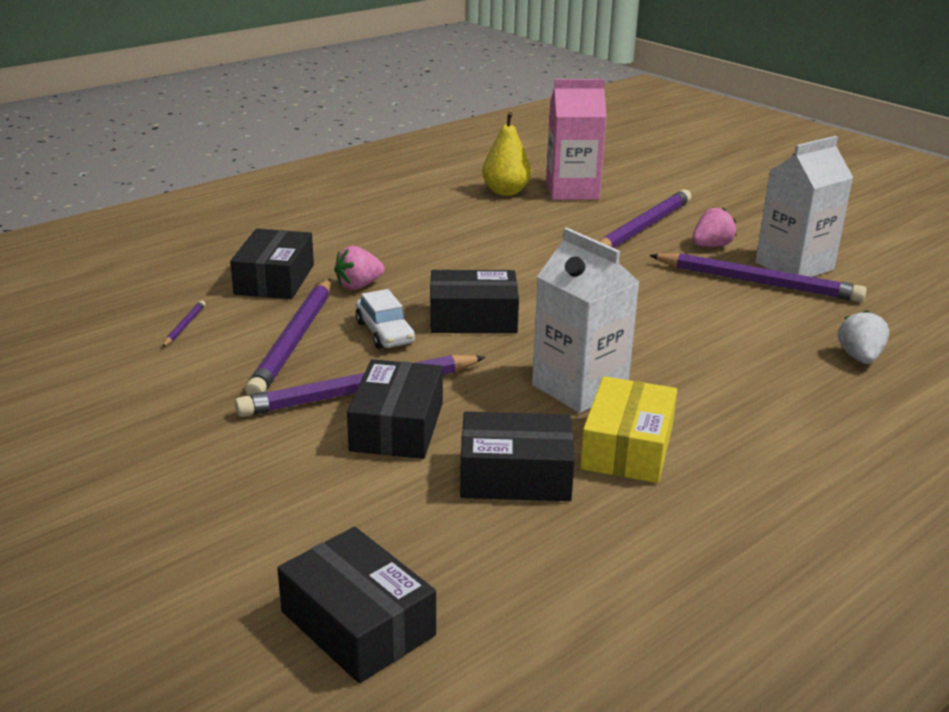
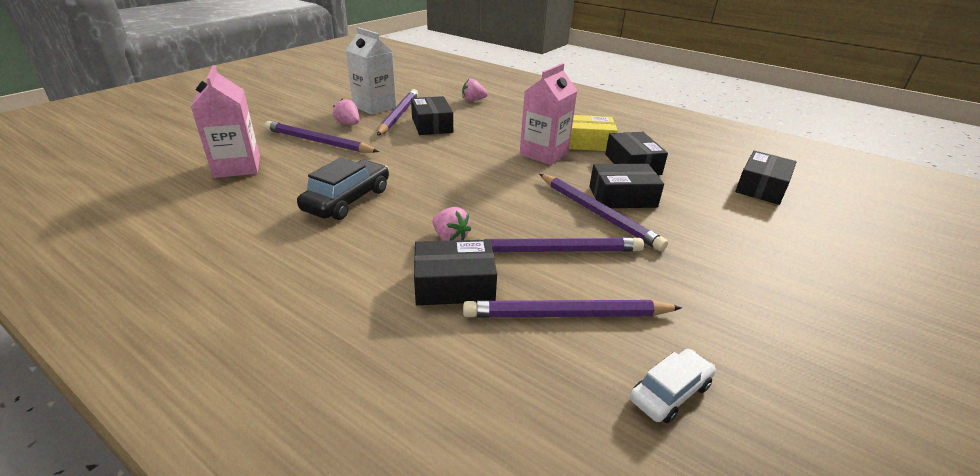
camera: 105 degrees left, 5 degrees up
purple pencil [162,301,205,347] -> purple pencil [463,300,682,318], size x2.48
white car [355,289,415,349] -> white car moved to [630,349,716,423]
black box [430,270,519,333] -> black box moved to [411,96,453,135]
yellow pear [482,112,531,196] -> none
white carton [532,228,639,413] -> pink carton [520,63,577,165]
white strawberry [838,310,889,364] -> pink strawberry [462,79,488,101]
none -> black car [297,157,389,220]

